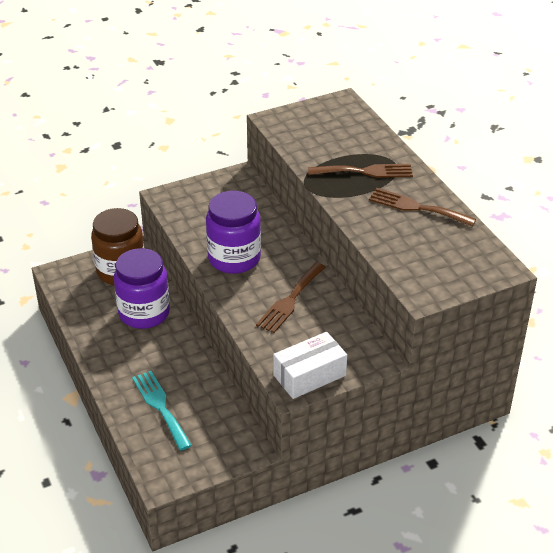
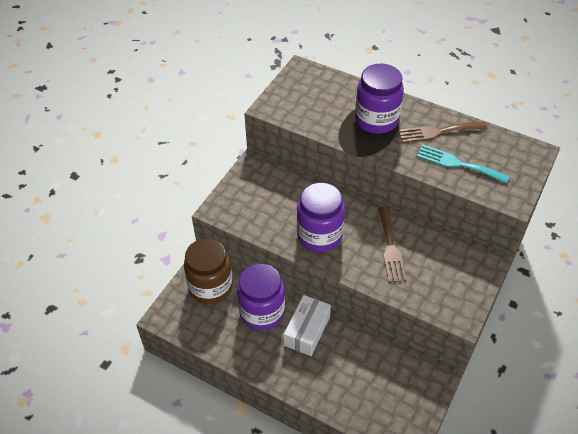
camera: 35 degrees left, 10 degrees up
turquoise fork [132,371,192,451] -> turquoise fork moved to [417,145,509,183]
white box [273,332,347,399] -> white box moved to [284,295,331,356]
brown fork [308,164,413,178] -> purple jar [355,64,404,134]

